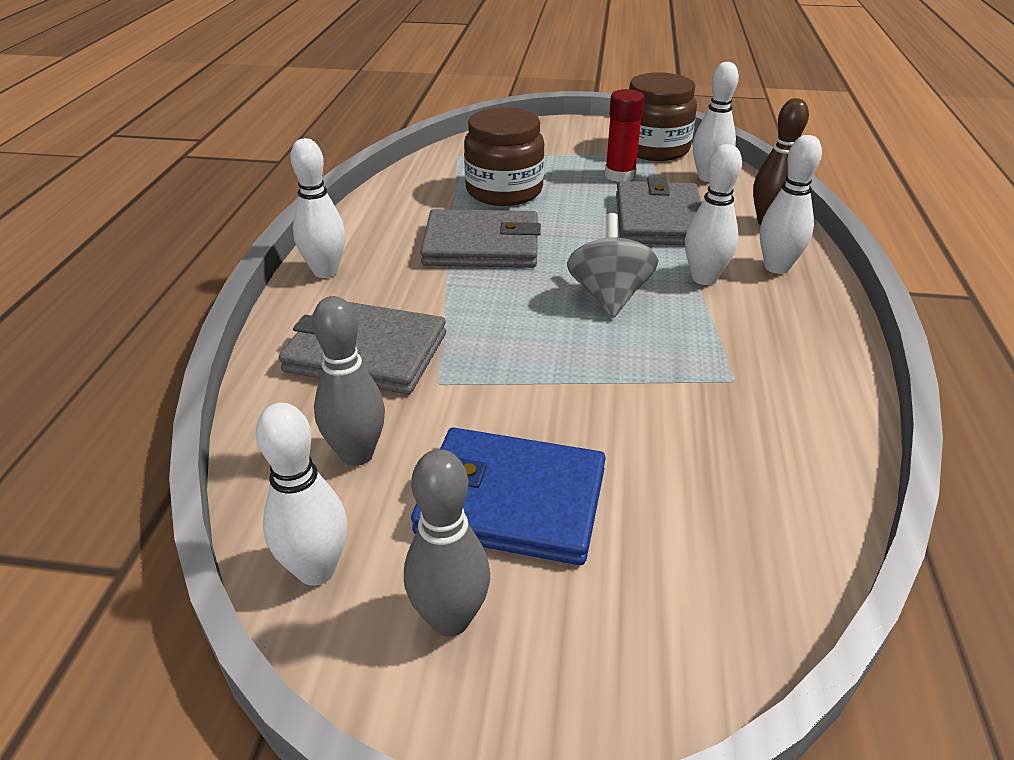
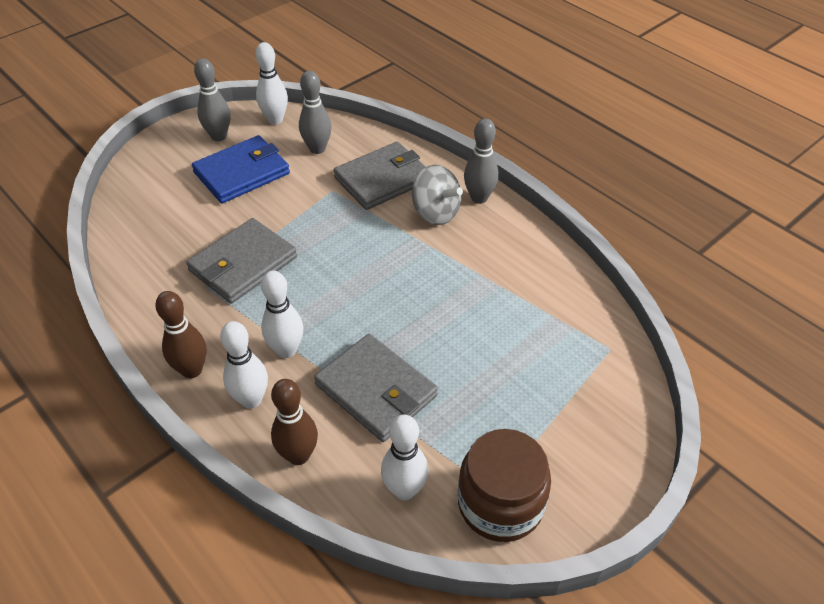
camera: 130 degrees right, 10 degrees up
white bowling pin [290,138,346,278] -> grey bowling pin [464,119,499,204]
grey wallet [420,209,541,268] -> grey wallet moved to [186,218,297,303]
brown jar [464,107,545,206] -> none
grey spinning top [567,213,658,318] -> grey spinning top moved to [412,165,463,225]
red glue stick [605,89,645,182] -> none
none -> brown bowling pin [155,291,207,378]

